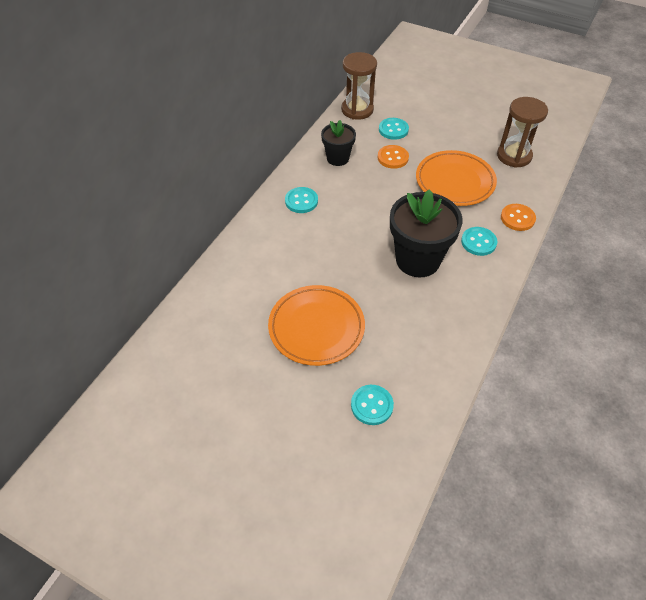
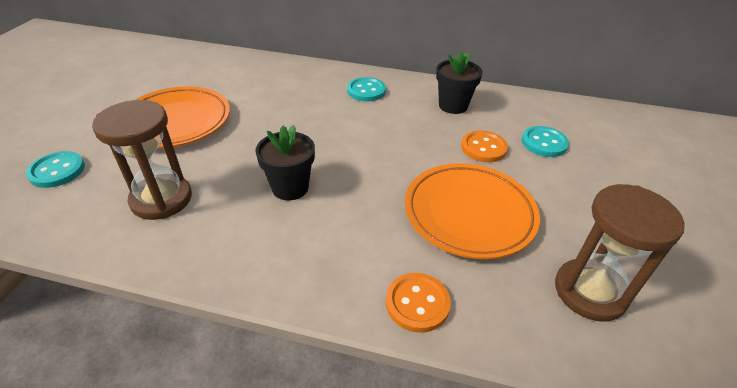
camera: 75 degrees right, 10 degrees down
brown hourglass [341,52,377,120] -> brown hourglass moved to [92,100,192,220]
black flower pot [390,189,462,277] -> black flower pot [255,125,315,201], size x0.58
turquoise button [461,227,497,256] -> none

